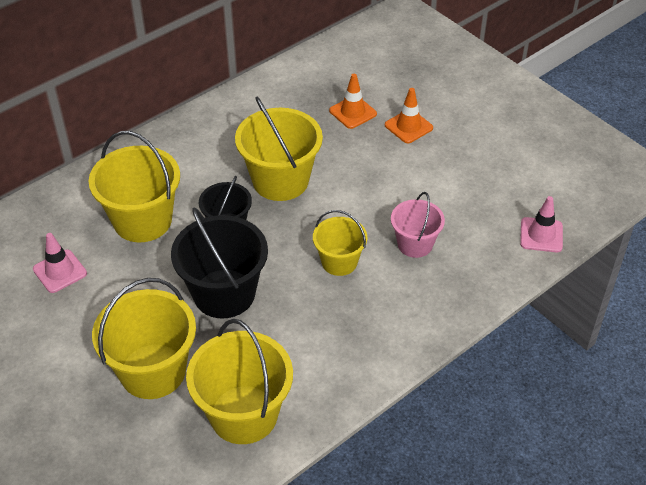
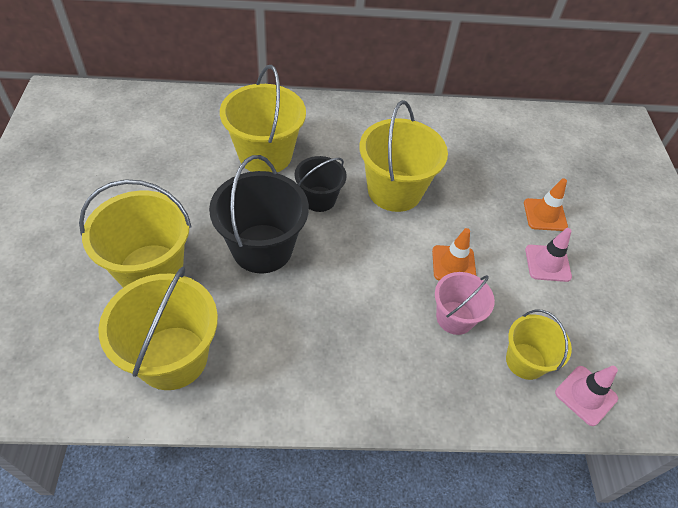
camera: 35 degrees right, 5 degrees up
pink traffic cone [33,233,87,293] -> pink traffic cone moved to [525,228,572,282]
yellow bucket [313,210,367,276] -> yellow bucket moved to [506,310,572,380]
orange traffic cone [329,74,377,129] -> orange traffic cone moved to [432,228,476,281]

